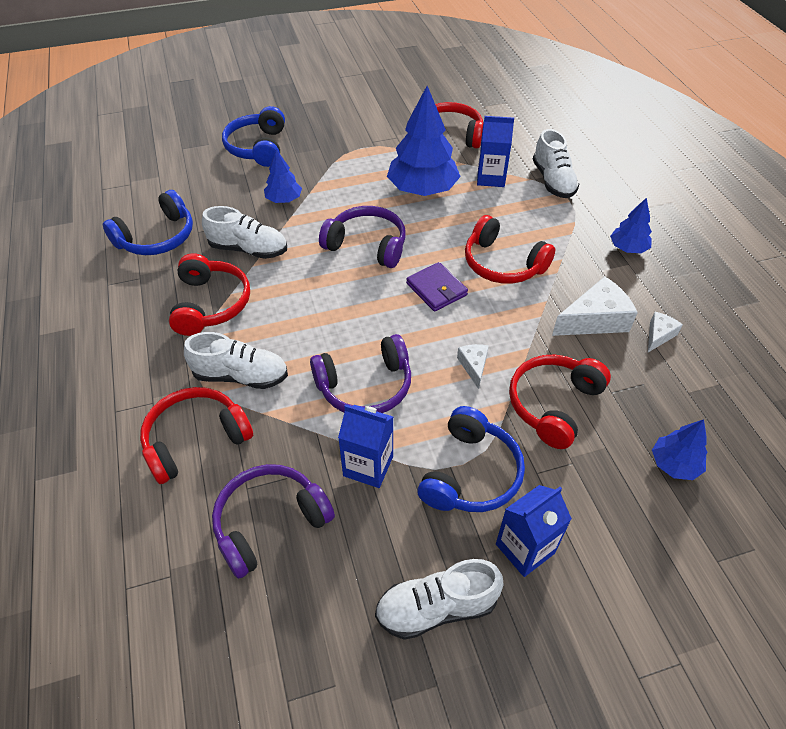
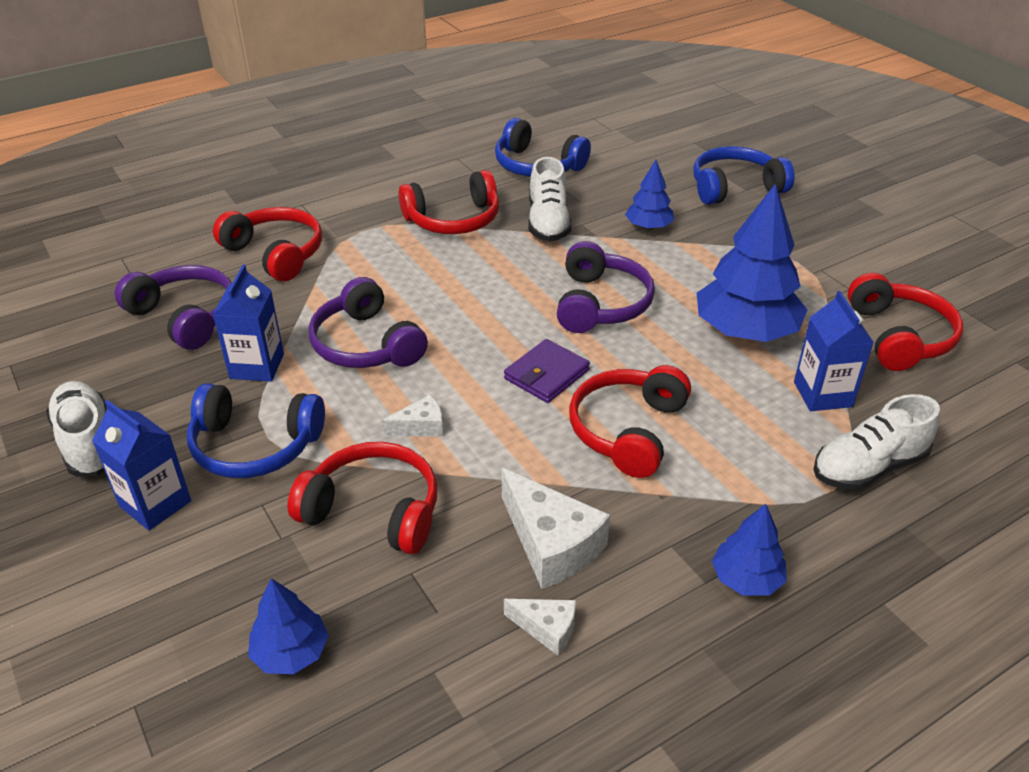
camera: 75 degrees right, 10 degrees down
white shoe [184,332,288,389] -> none

